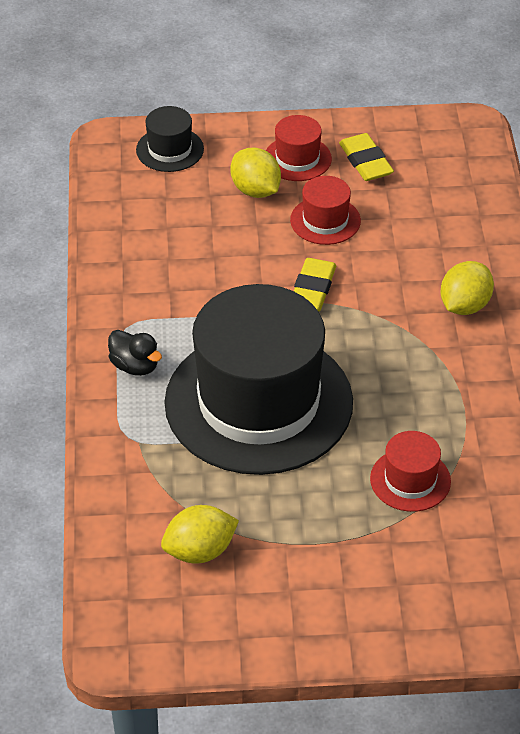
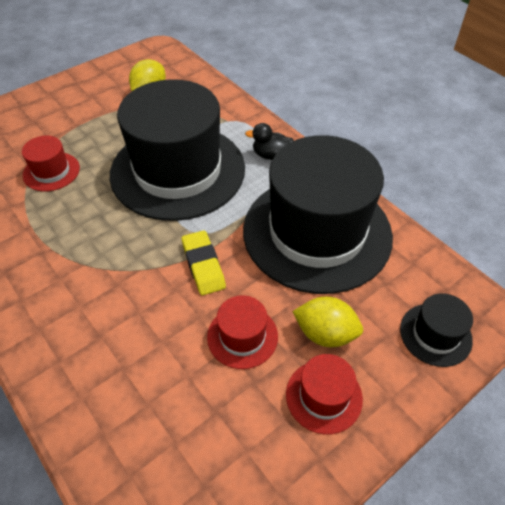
camera: 145 degrees right, 5 degrees up
yellow eraser [339,133,394,181] -> none
yellow lemon [440,261,494,315] -> none
none -> black hat [243,135,393,294]

